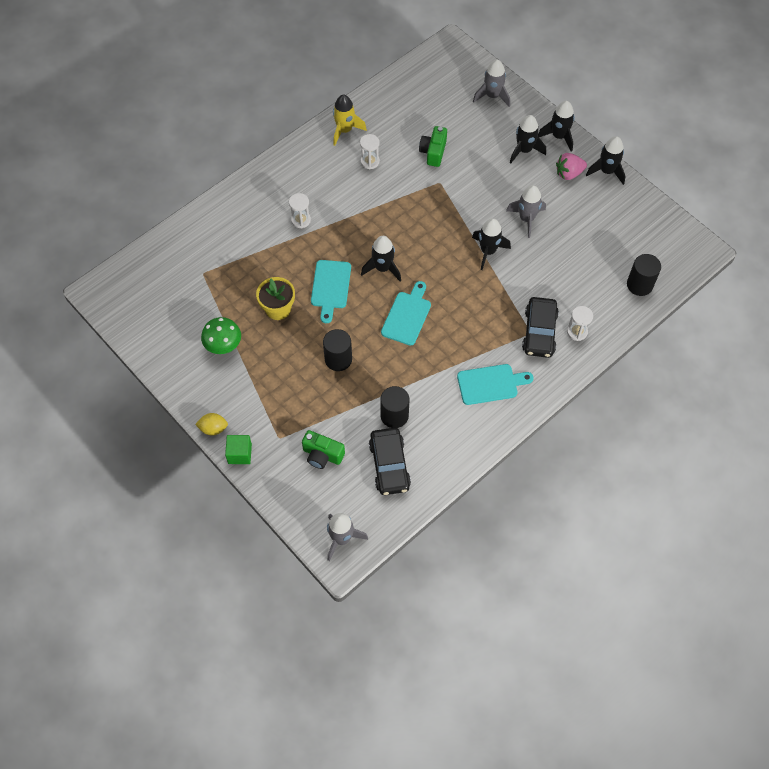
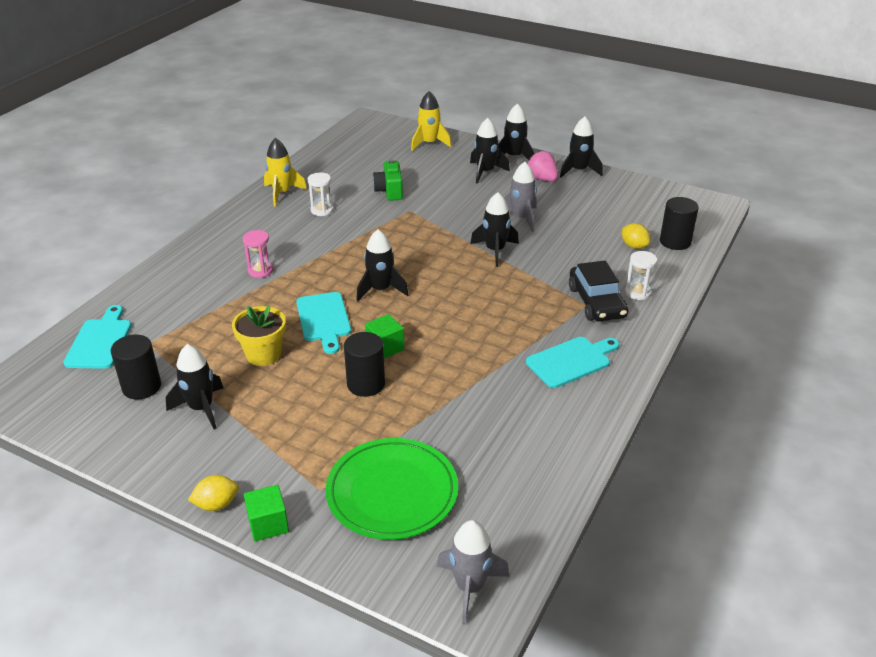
camera: 20 degrees left, 25 degrees down
green mushroom [201,317,241,354] -> black rocket [166,344,223,429]
white hourglass [289,193,311,228] -> pink hourglass [243,230,273,278]
green camera [302,430,345,469] -> green plate [326,438,458,540]
black car [369,428,411,495] -> none
black cylinder [380,386,409,428] -> black cylinder moved to [111,334,161,400]
turquoise cutting board [381,281,431,346] -> turquoise cutting board moved to [63,305,131,369]
grey rocket [473,60,510,107] -> yellow rocket [411,91,452,151]
pink strawberry [556,153,587,180] -> pink strawberry turned 90 degrees clockwise [528,150,558,182]
none -> green cube [365,314,405,358]
none -> yellow lemon [622,223,650,249]

